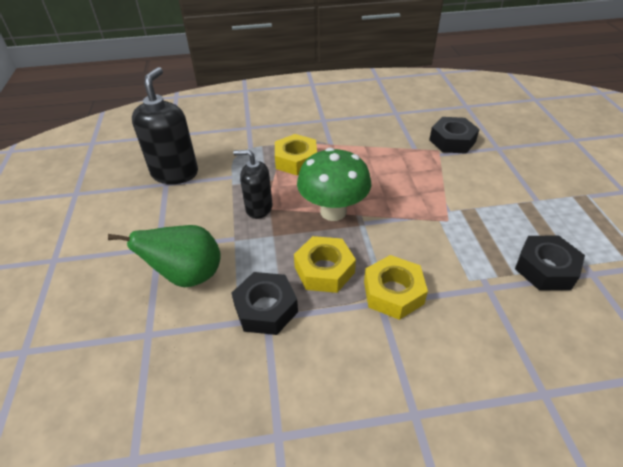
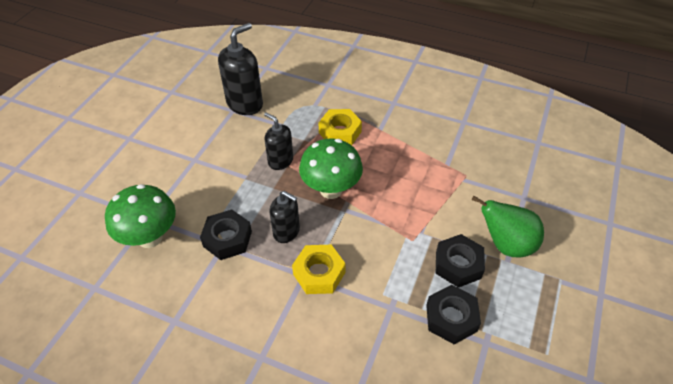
camera: 30 degrees right, 5 degrees up
green pear [108,225,221,287] -> green pear moved to [472,196,544,257]
yellow nut [294,236,356,293] -> black soap dispenser [269,191,300,243]
black nut [429,117,479,154] -> black nut moved to [435,234,485,288]
none -> green mushroom [105,184,176,248]

